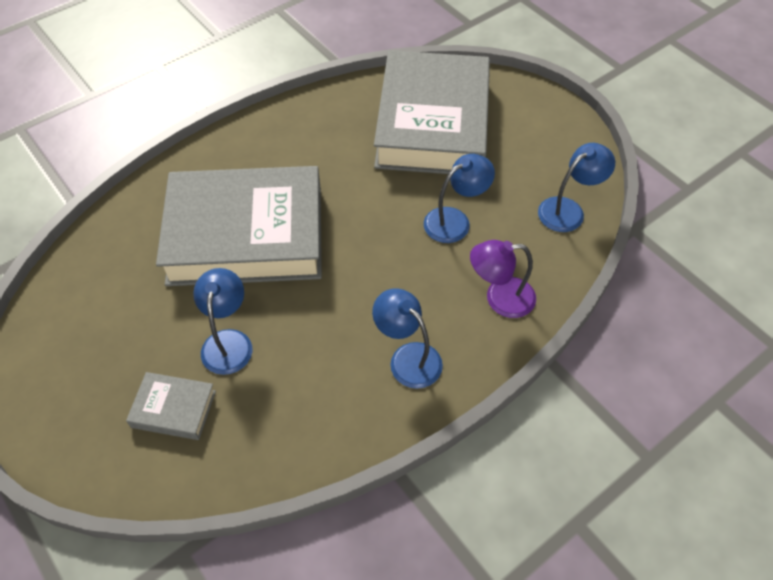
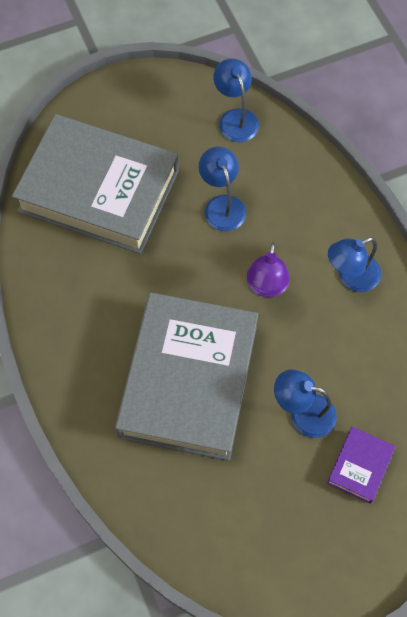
camera: 75 degrees left, 10 degrees up
grey book [126,372,216,440] -> purple book [327,427,395,504]
purple lamp [470,240,536,318] -> purple lamp moved to [247,242,290,297]

